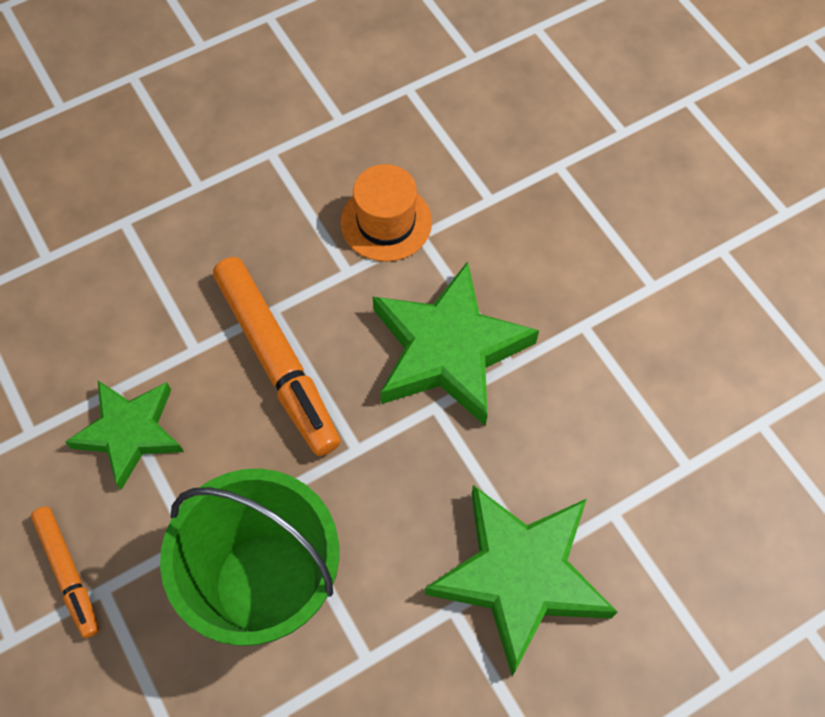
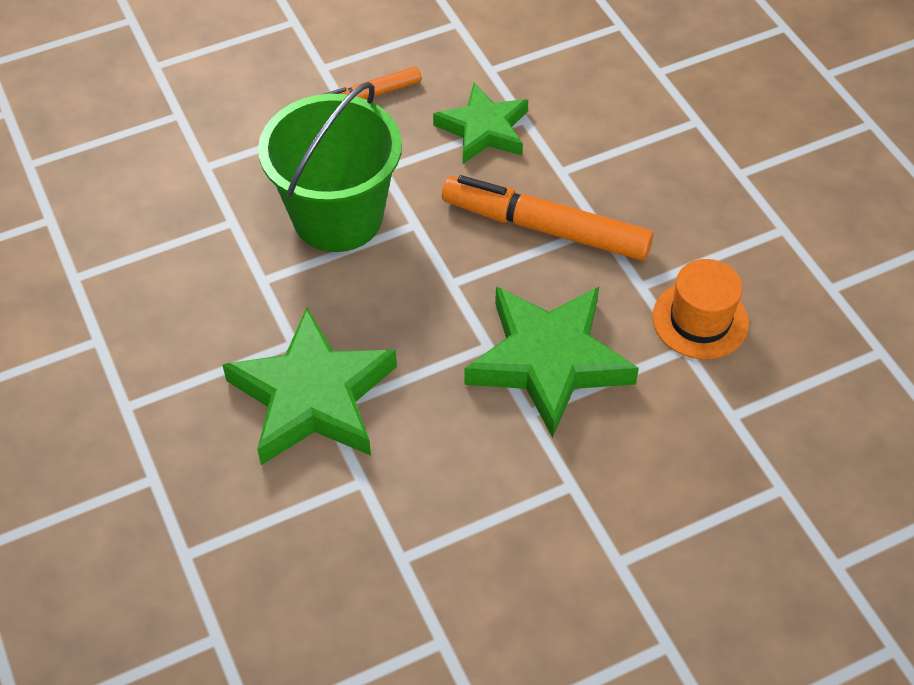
camera: 95 degrees right, 10 degrees down
orange marker [213,257,340,456] -> orange marker turned 45 degrees clockwise [442,175,653,261]

